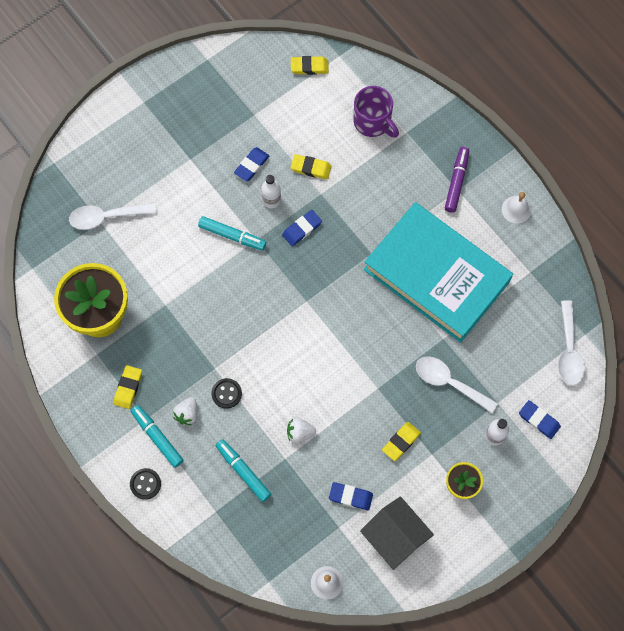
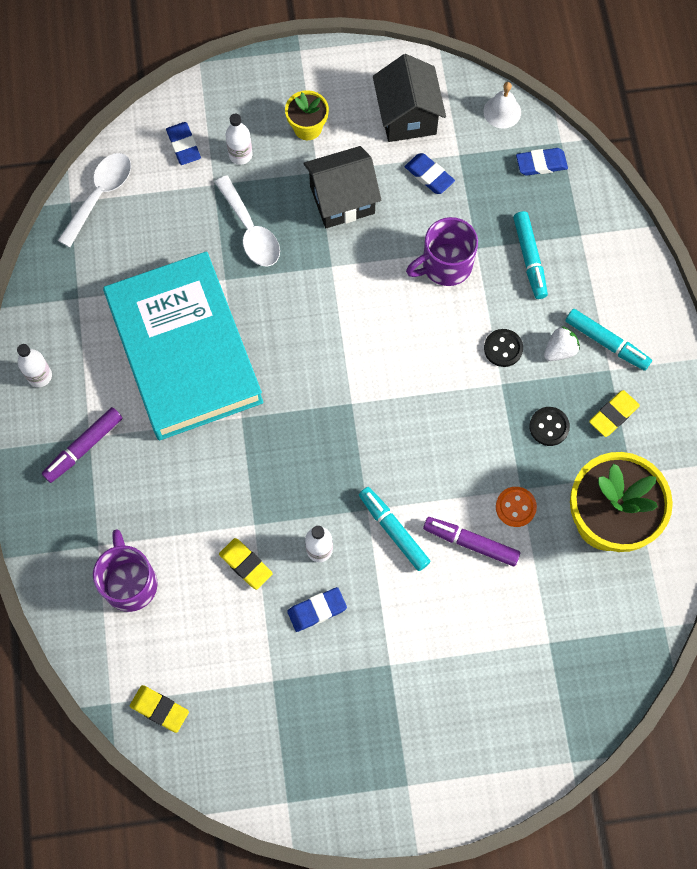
camera: 150 degrees left, 0 degrees up
white spoon [69,203,156,230] -> none
black button [130,468,161,500] -> black button moved to [529,407,570,446]
turquoise marker [131,405,184,468] -> turquoise marker turned 45 degrees counterclockwise [565,309,652,371]
blue eraser [282,210,322,246] -> blue eraser moved to [516,148,568,176]
white strawberry [287,418,316,443] -> purple mug [406,217,478,286]
yellow eraser [382,422,421,461] -> black house [303,146,381,228]
white bell [502,192,531,224] -> white bottle [17,344,52,387]
none -> purple marker [423,517,520,566]
none -> orange button [496,487,537,527]

